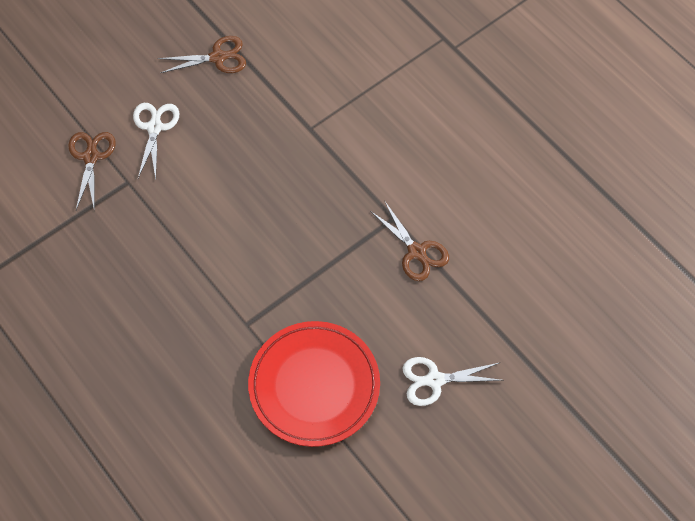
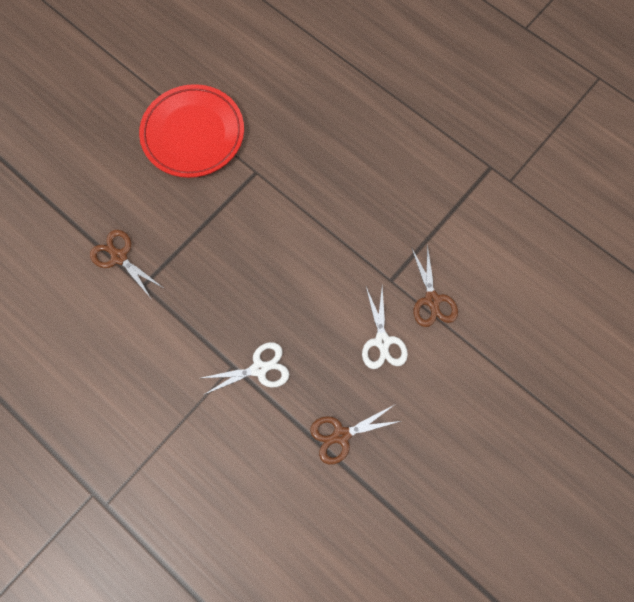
camera: 170 degrees right, 10 degrees up
white scissors [402,357,503,406] -> white scissors moved to [201,342,289,394]

